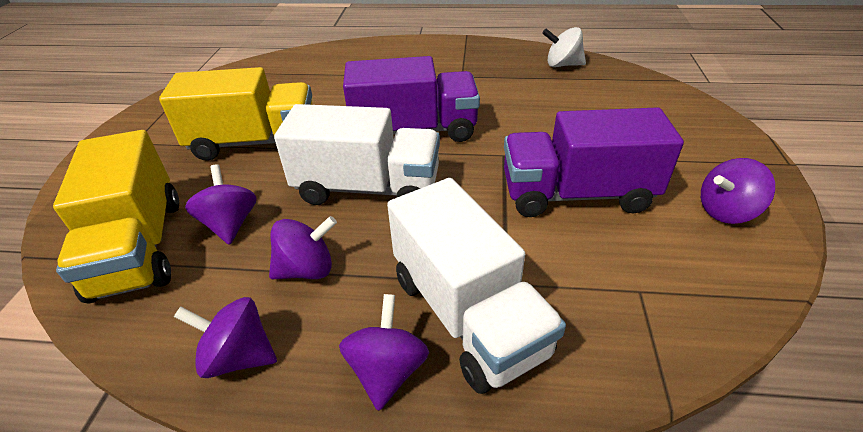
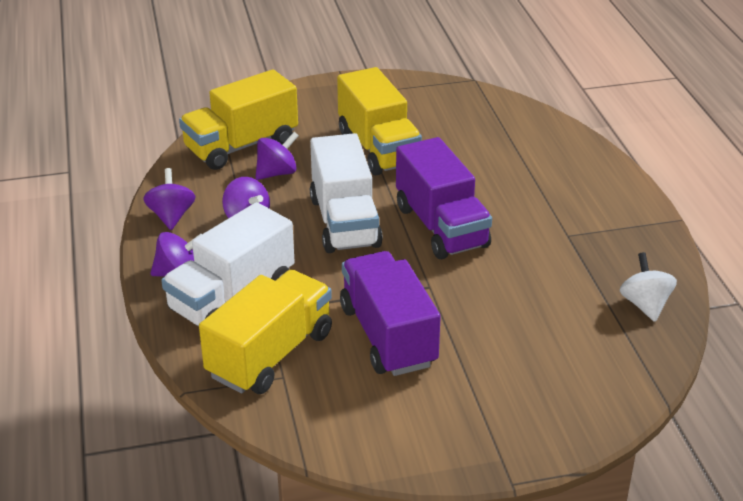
camera: 70 degrees right, 5 degrees down
purple spinning top [701,158,775,224] -> none
none -> yellow truck [199,270,332,394]

